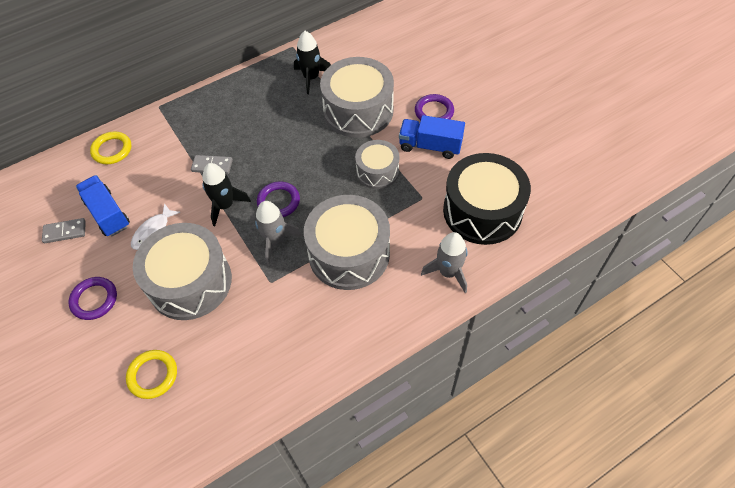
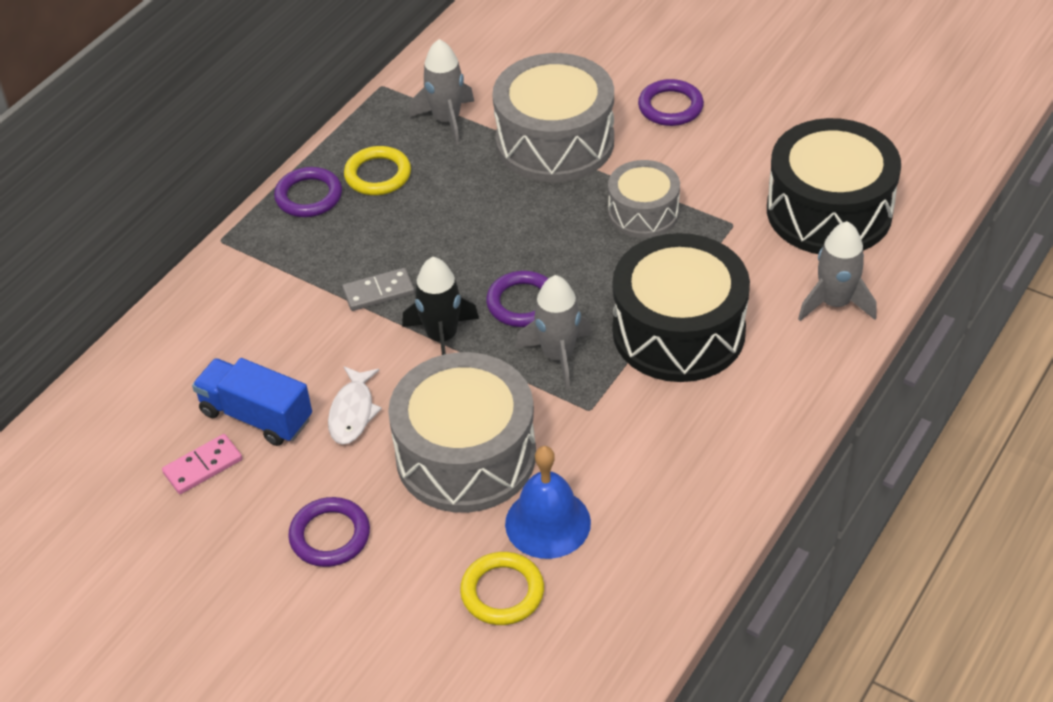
camera: 25 degrees left, 10 degrees down
grey domino [42,218,86,243] -> pink domino [162,434,242,494]
yellow ring [90,132,132,164] -> yellow ring moved to [344,146,411,195]
black rocket [294,31,331,94] -> grey rocket [409,39,474,145]
grey drum [304,195,390,290] -> black drum [613,233,750,382]
blue truck [399,115,465,159] -> none
none -> purple ring [274,167,342,217]
none -> blue bell [505,446,591,559]

